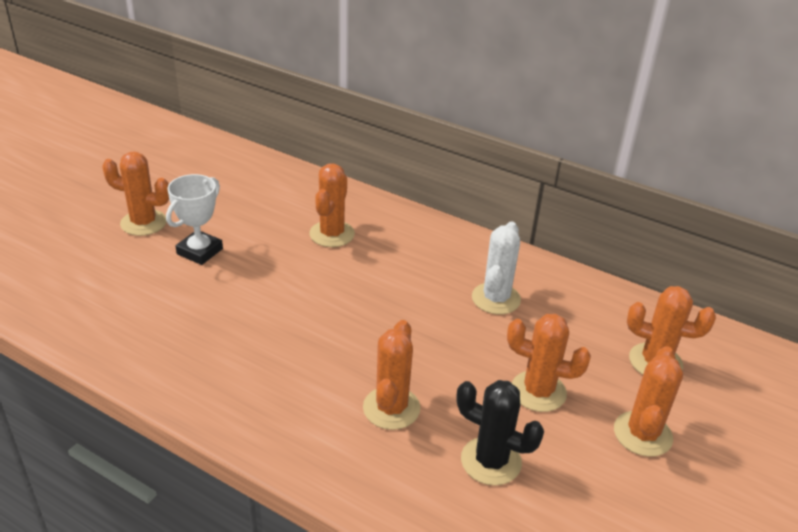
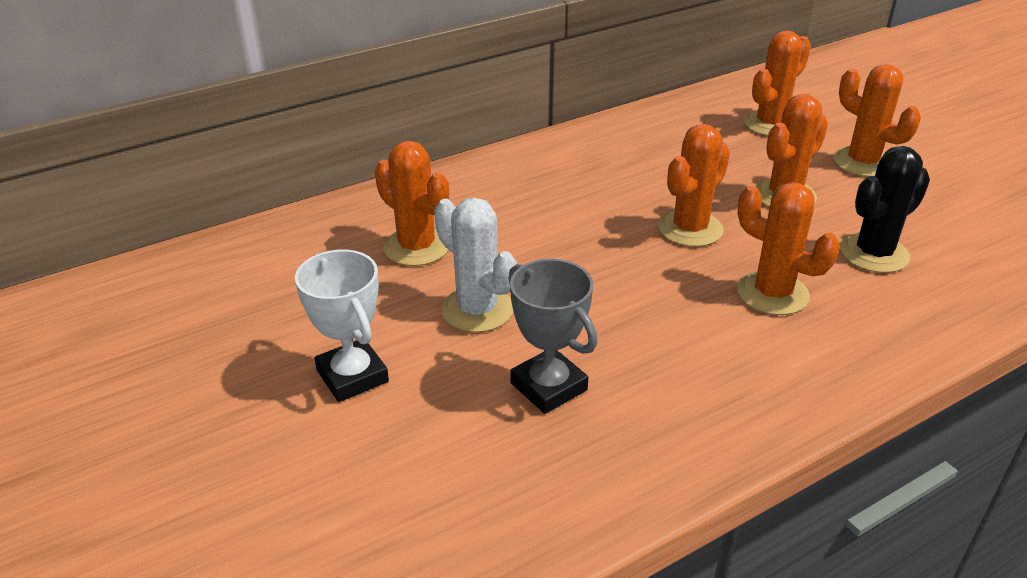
camera: 60 degrees left, 0 degrees up
orange cactus [102,152,169,236] -> orange cactus moved to [658,124,730,247]
white cactus [472,221,521,314] -> white cactus moved to [434,198,517,332]
none -> grey trophy [508,259,597,414]

